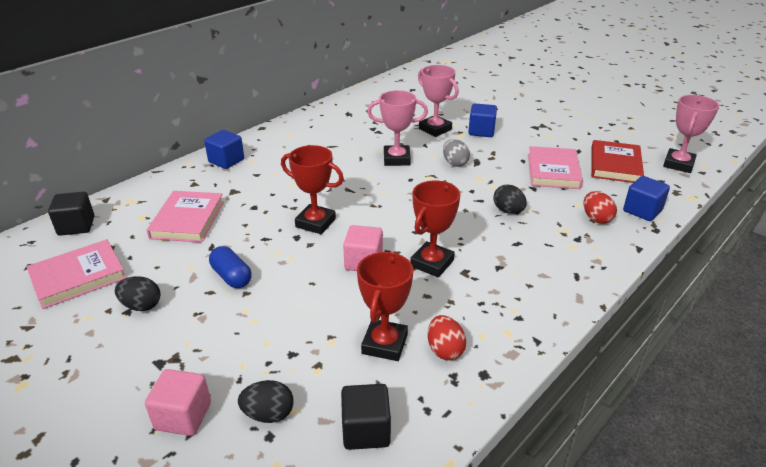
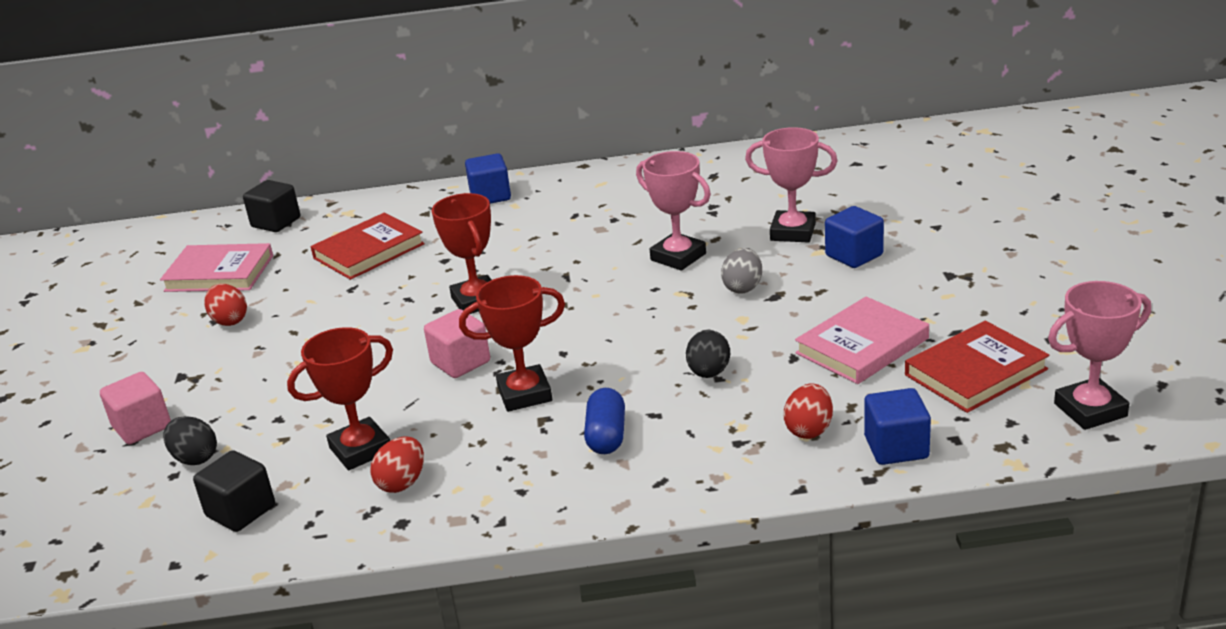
camera: 45 degrees right, 5 degrees down
black egg [115,276,160,311] -> red egg [204,284,247,326]
pink book [147,191,224,242] -> red book [311,213,425,280]
blue capsule [209,246,252,288] -> blue capsule moved to [584,388,625,454]
pink trophy [418,65,459,137] -> pink trophy turned 75 degrees counterclockwise [745,127,838,242]

